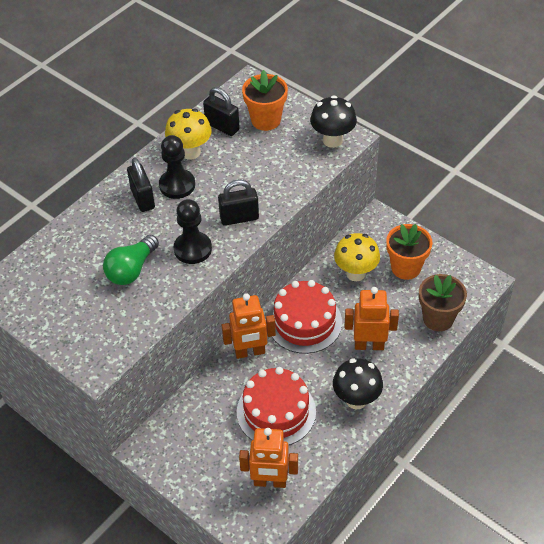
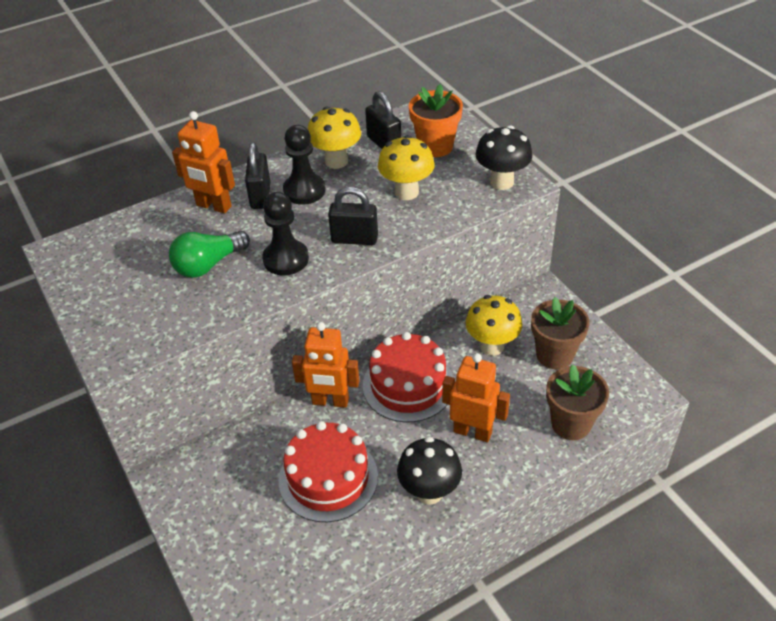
camera: 20 degrees right, 5 degrees down
orange robot [239,428,298,488] -> orange robot moved to [172,111,235,214]
orange flower pot [386,224,432,280] -> brown flower pot [531,297,590,369]
none -> yellow mushroom [378,135,435,200]

